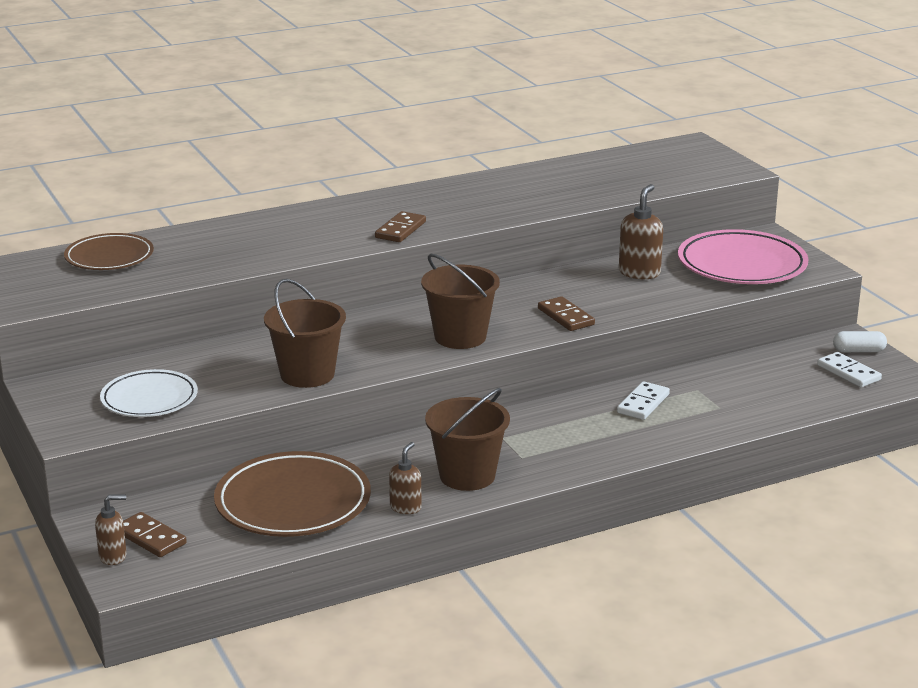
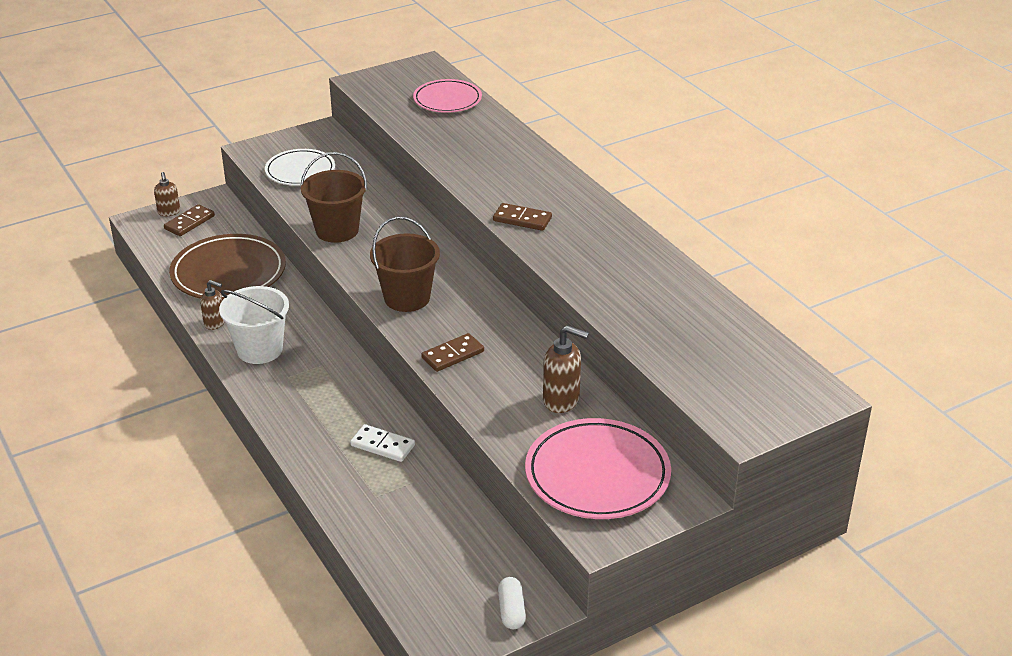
camera: 85 degrees right, 10 degrees up
brown plate [64,233,154,270] -> pink plate [413,79,482,113]
brown bucket [425,388,510,491] -> white bucket [219,286,289,364]
white domino [817,352,882,388] -> none

